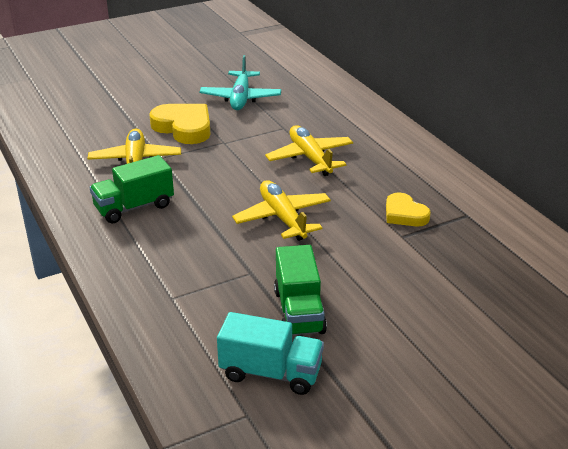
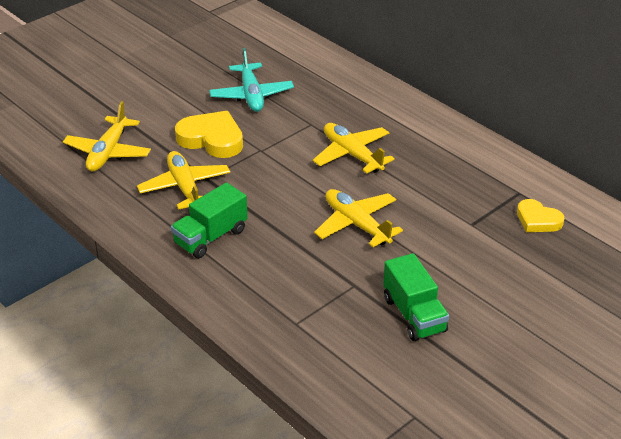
camera: 15 degrees left, 5 degrees up
turquoise truck [217,312,324,395] -> none
yellow heart [386,193,431,226] -> yellow heart moved to [517,199,564,232]
none -> yellow plane [63,101,151,171]

